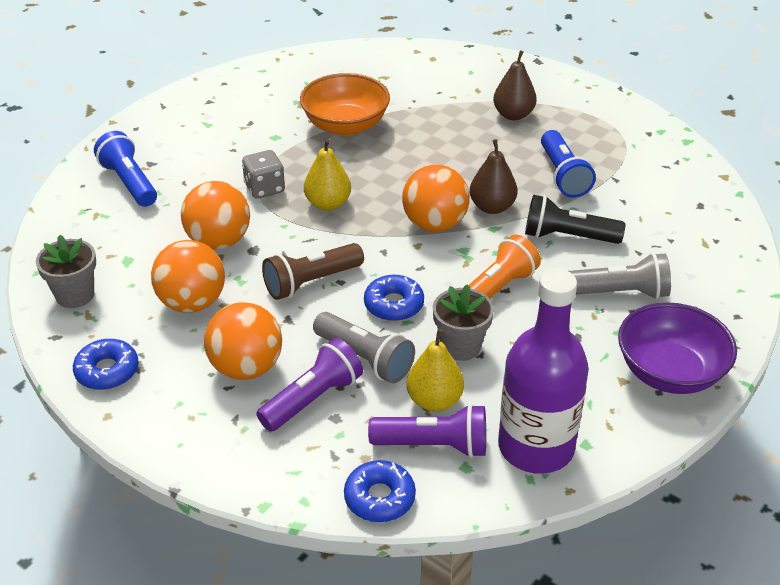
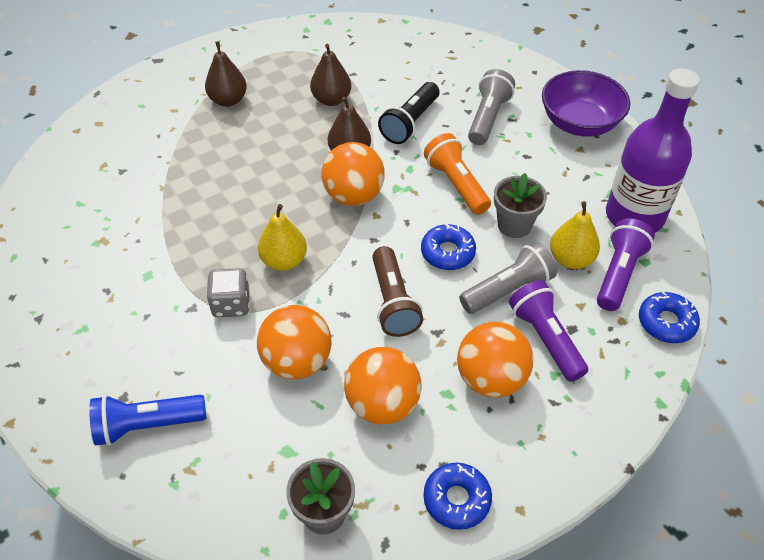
camera: 70 degrees left, 10 degrees up
orange bowl [300,73,390,136] -> none
blue flashlight [541,130,596,198] -> brown pear [310,44,351,106]

